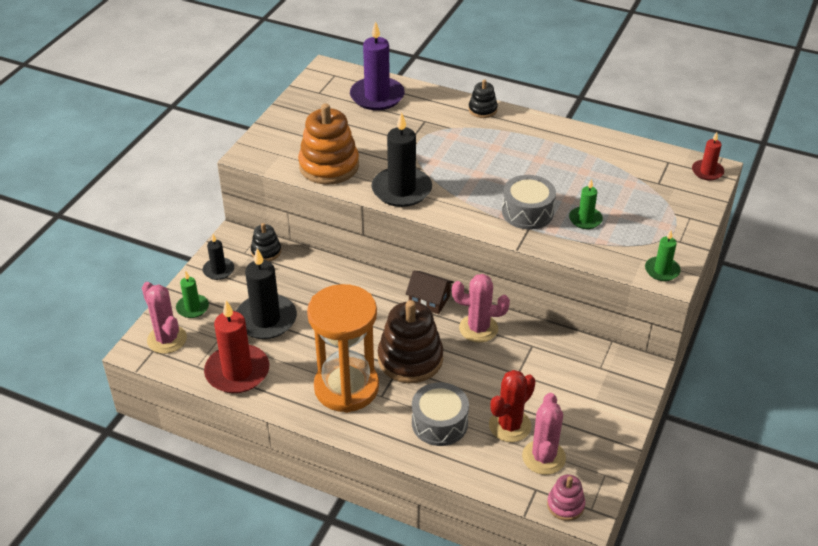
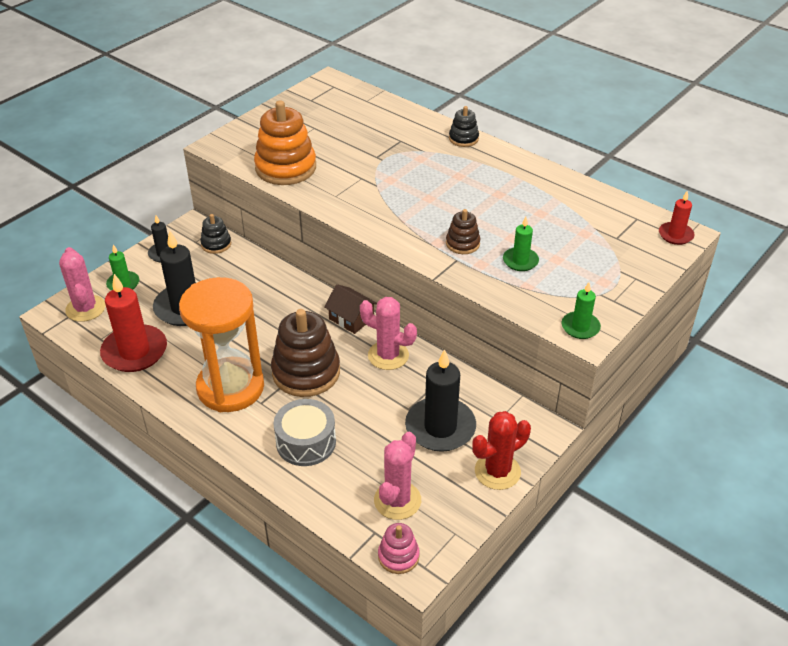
camera: 15 degrees right, 0 degrees up
purple candle [350,21,405,110] -> none
black candle [371,112,432,207] -> black candle moved to [405,349,476,452]
red cactus [489,370,536,442] -> red cactus moved to [472,411,531,490]
grey drum [502,175,556,229] -> brown stacking toy [446,209,480,254]

